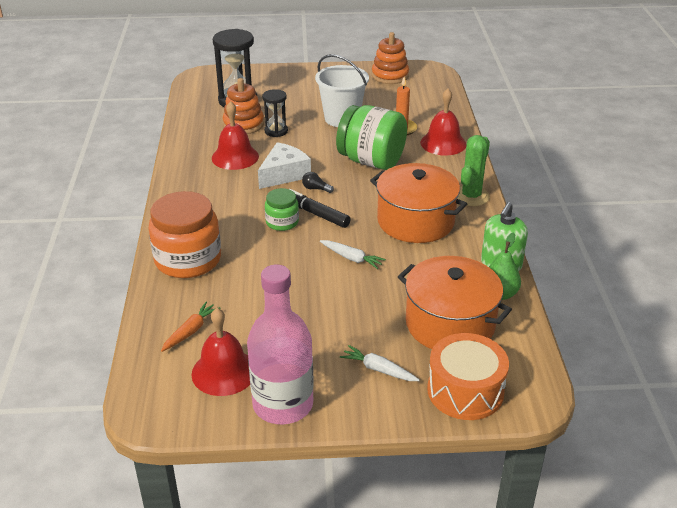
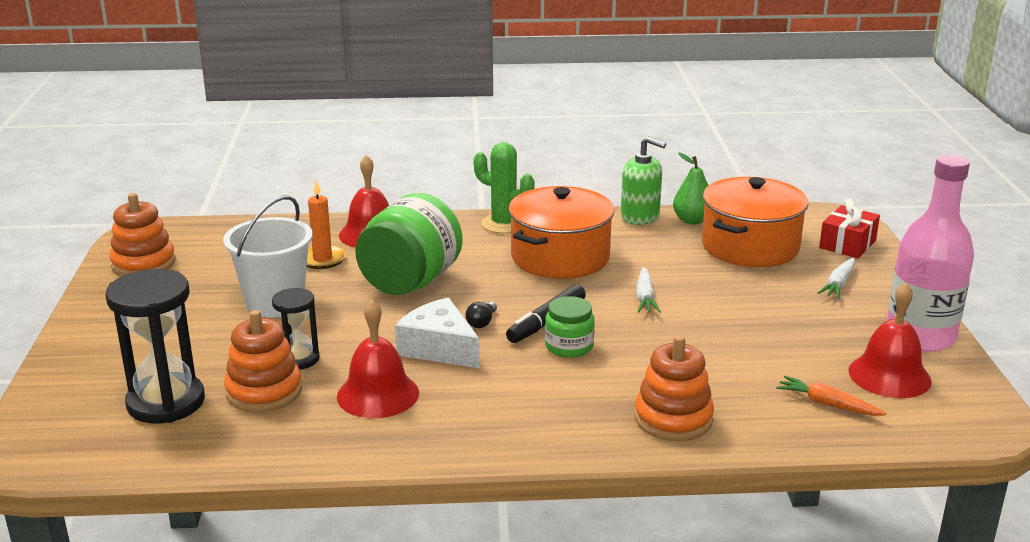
camera: 90 degrees left, 10 degrees down
orange jar [148,191,221,278] -> orange stacking toy [635,335,714,441]
white carrot [320,240,386,269] -> white carrot turned 150 degrees clockwise [636,267,661,313]
orange drum [427,333,509,420] -> red gift [819,199,880,258]

